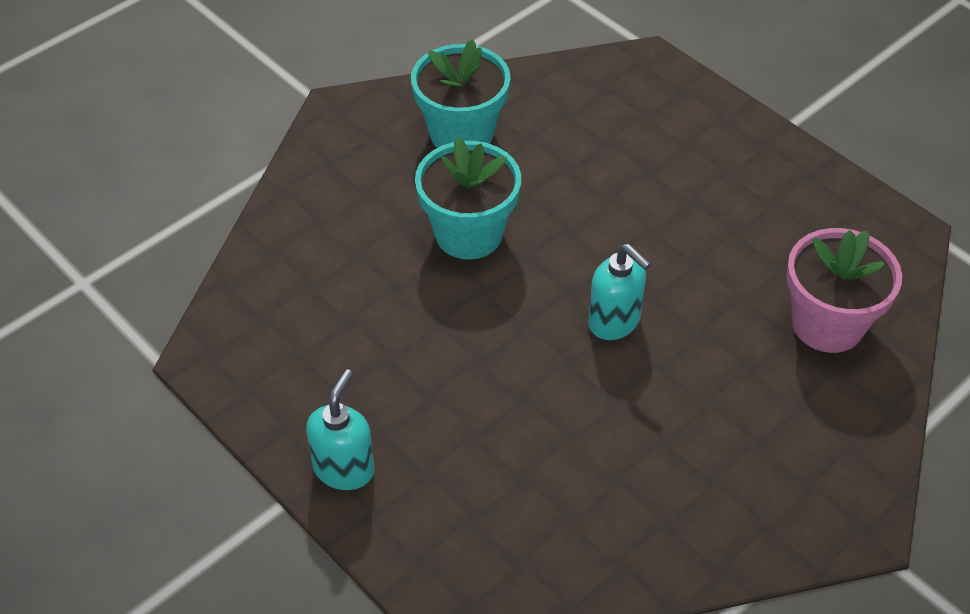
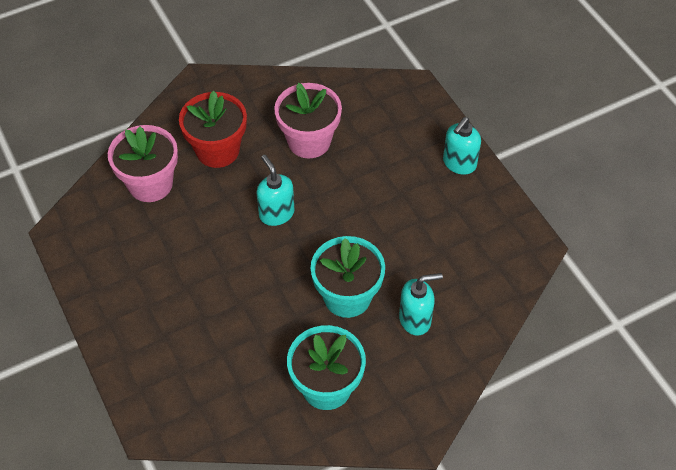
camera: 165 degrees left, 5 degrees up
none -> red flower pot [179,90,247,168]
none -> pink flower pot [274,83,342,158]
none -> turquoise soap dispenser [399,273,443,336]

